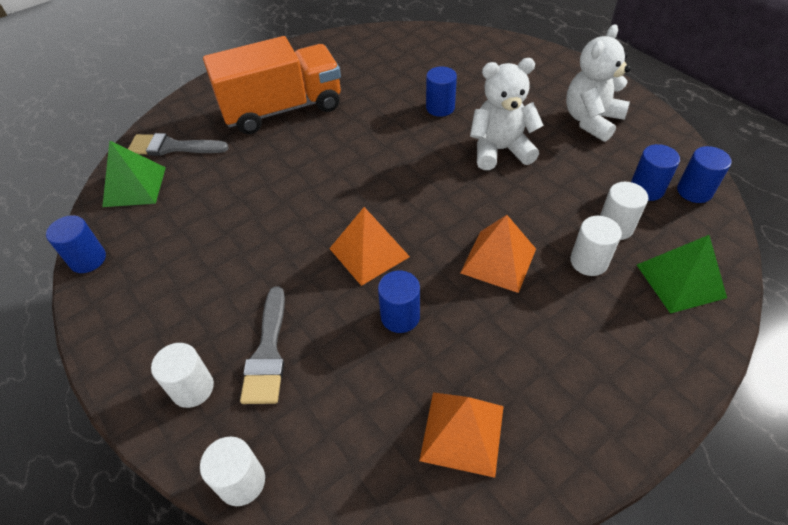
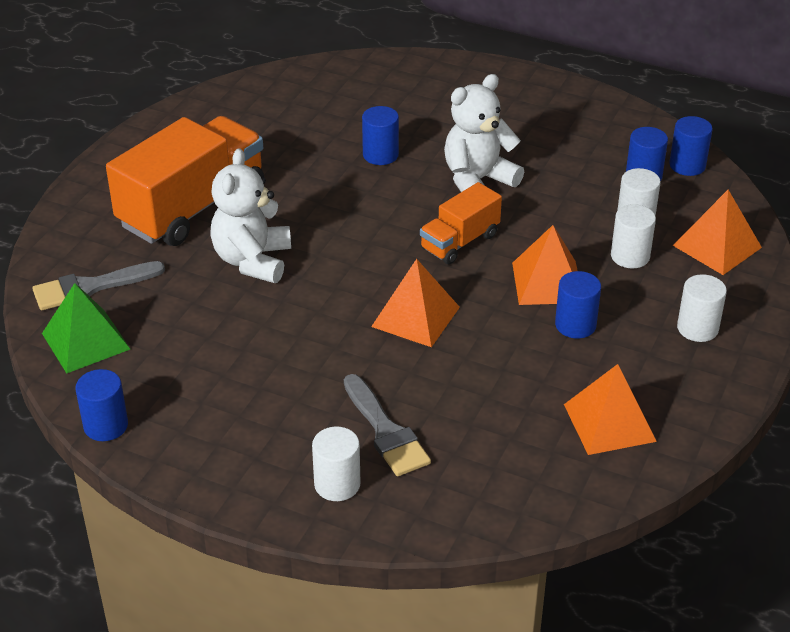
camera: 30 degrees left, 10 degrees down
white cylinder [200,437,265,506] -> white cylinder moved to [677,274,727,342]
blue cylinder [378,270,420,333] -> blue cylinder moved to [555,271,601,338]
white teddy bear [566,24,631,142] -> white teddy bear moved to [210,148,291,283]
green pyramid [637,235,727,314] -> orange pyramid [673,190,762,275]
none -> orange truck [420,182,502,264]

